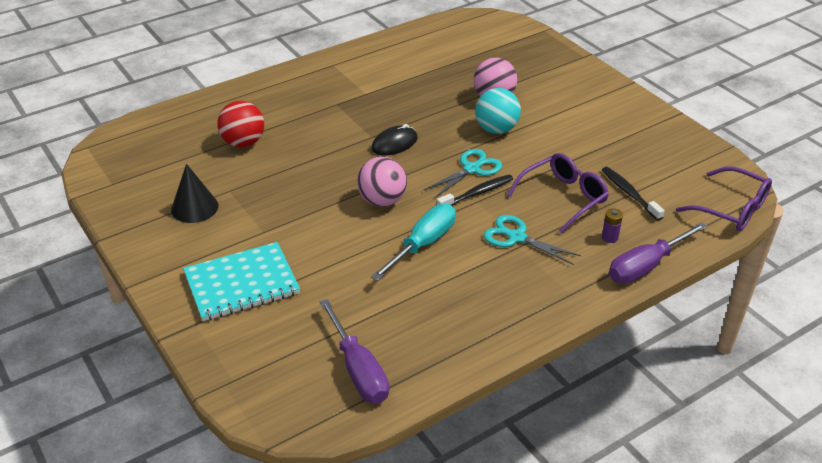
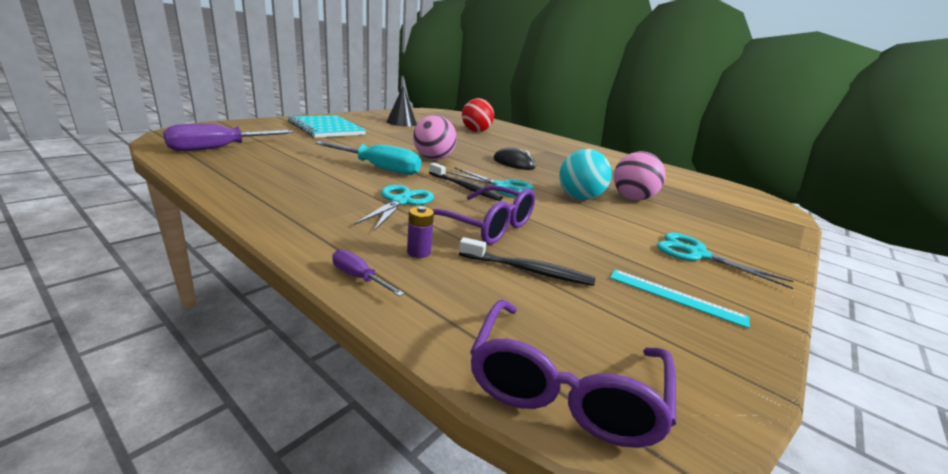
camera: 70 degrees right, 15 degrees down
black toothbrush [602,167,665,221] -> black toothbrush turned 60 degrees clockwise [459,237,595,286]
purple screwdriver [609,222,707,284] -> purple screwdriver [332,249,404,296], size x0.47
none -> turquoise ruler [610,269,750,329]
none -> turquoise scissors [657,233,793,289]

